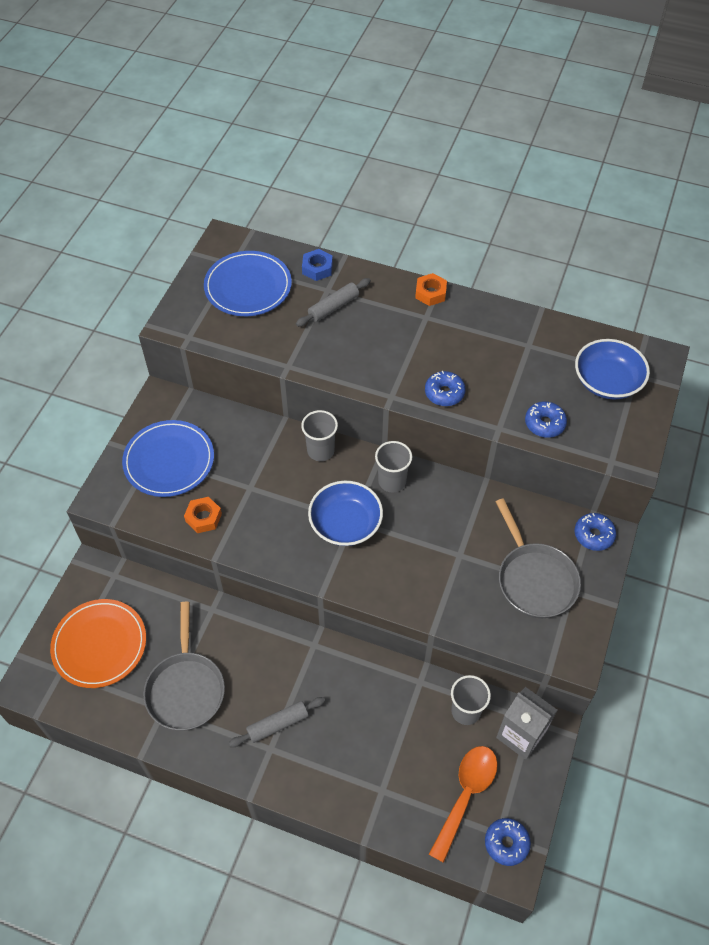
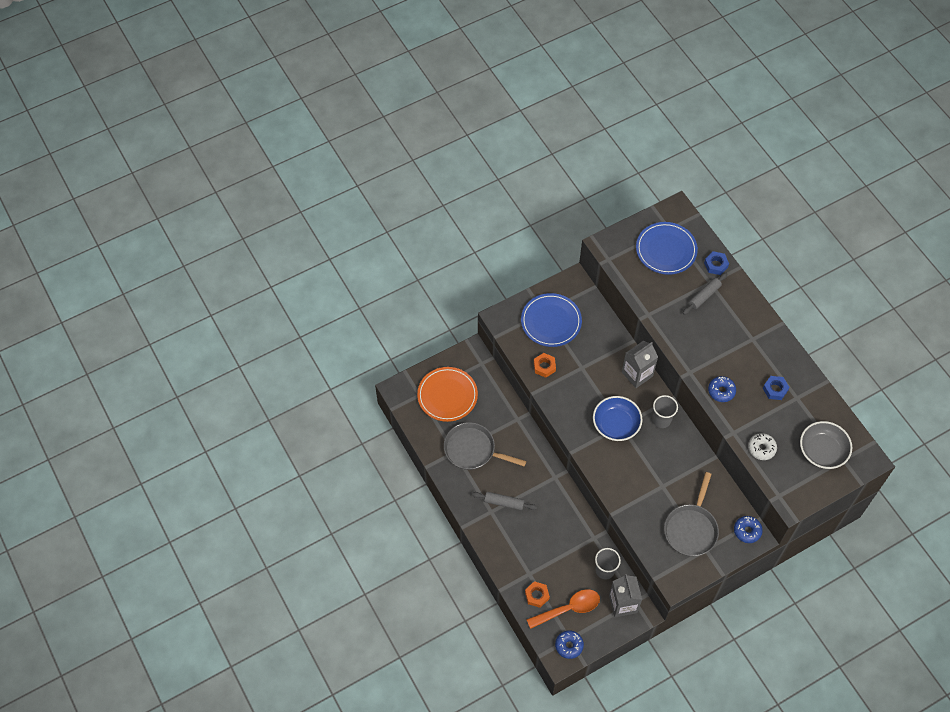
camera: 40 degrees right, 5 degrees up
grey pan [143,602,225,730] -> grey pan turned 75 degrees clockwise [444,422,526,470]
grey rolling pin [296,278,371,327] -> grey rolling pin turned 45 degrees counterclockwise [683,273,728,315]
grey cup [301,410,338,461] -> grey carton [622,341,658,388]
orange nut [415,273,447,306] -> orange nut moved to [525,581,550,608]
blue donut [525,401,567,438] -> white donut [748,433,777,460]
blue bowl [575,339,650,400] -> grey bowl [800,421,852,469]
none -> blue nut [763,376,790,400]

